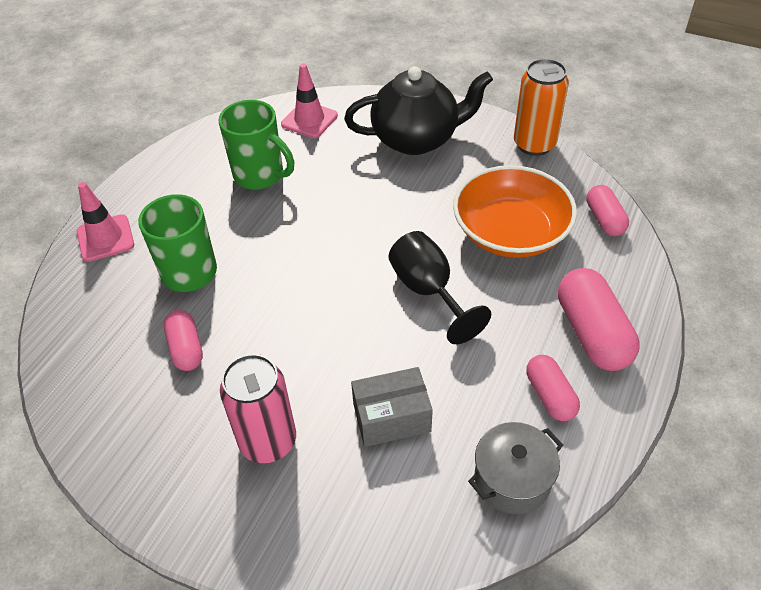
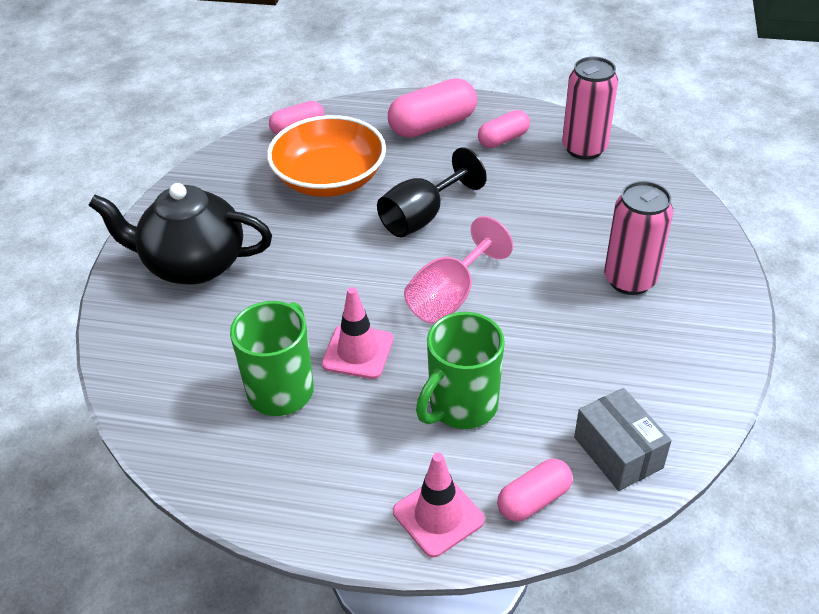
camera: 105 degrees left, 5 degrees down
pink capsule [164,310,203,371] -> pink capsule moved to [497,459,573,522]
pink traffic cone [281,63,338,138] -> pink traffic cone moved to [322,287,394,379]
black teapot [344,66,493,155] -> black teapot turned 60 degrees counterclockwise [88,183,272,285]
grey box [351,367,433,447] -> grey box moved to [574,388,672,491]
grey pot [468,422,563,514] -> pink can [562,57,618,160]
orange can [514,59,569,156] -> none
none -> pink goblet [404,216,513,324]

